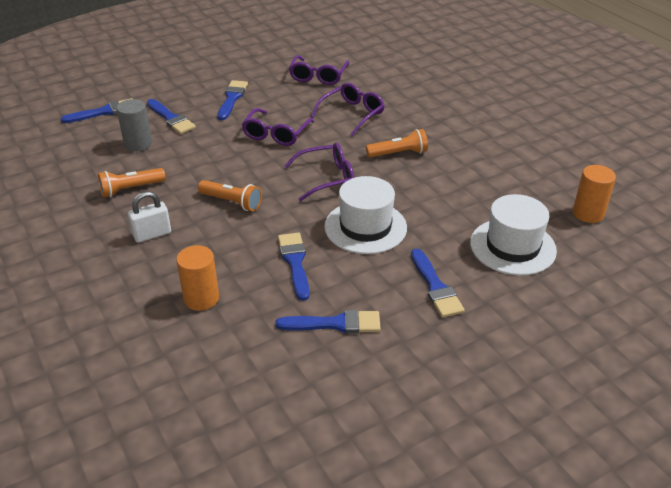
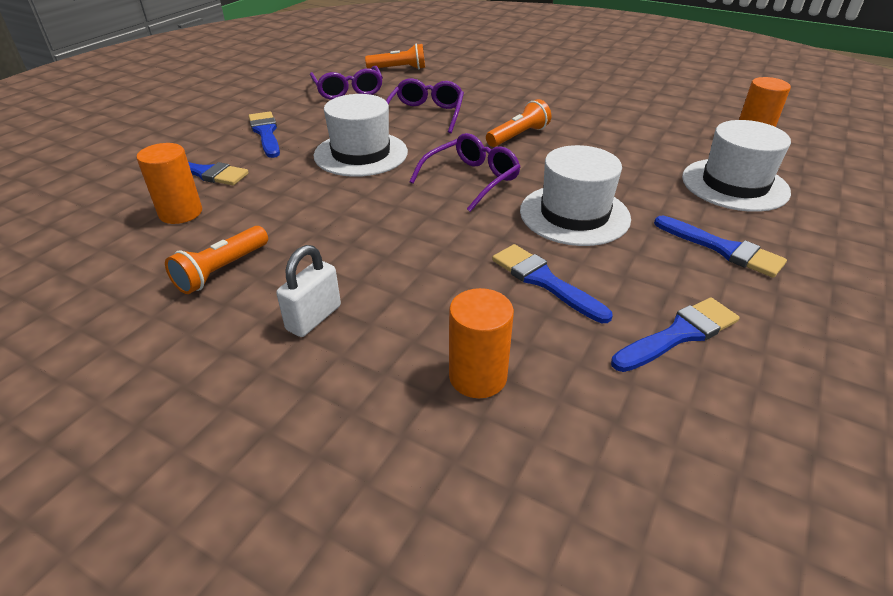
camera: 30 degrees left, 0 degrees up
blue brush [60,98,133,123] -> none
grey cylinder [116,99,152,151] -> orange cylinder [136,143,202,224]
orange flashlight [198,180,262,211] -> orange flashlight moved to [365,44,425,69]
purple glasses [242,108,314,146] -> white hat [313,94,408,177]

